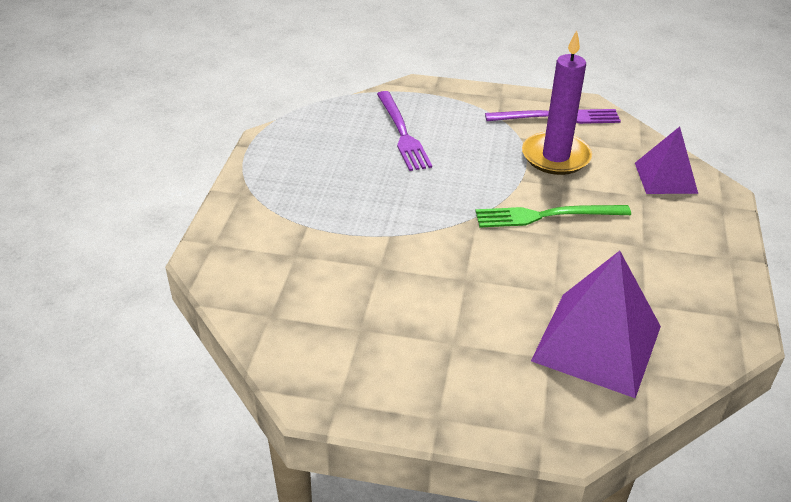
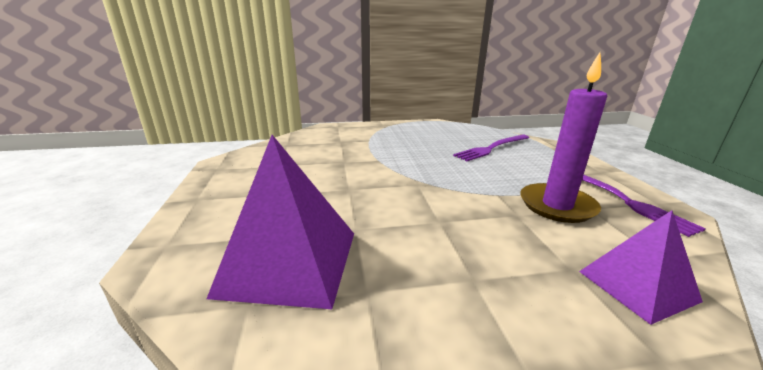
camera: 70 degrees right, 15 degrees down
green fork [476,205,631,228] -> none

